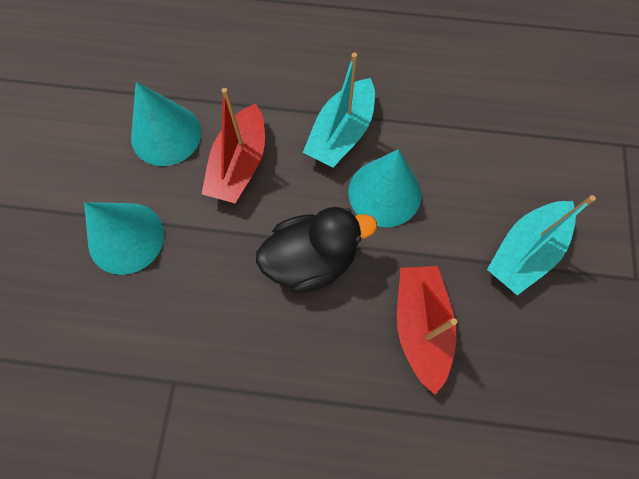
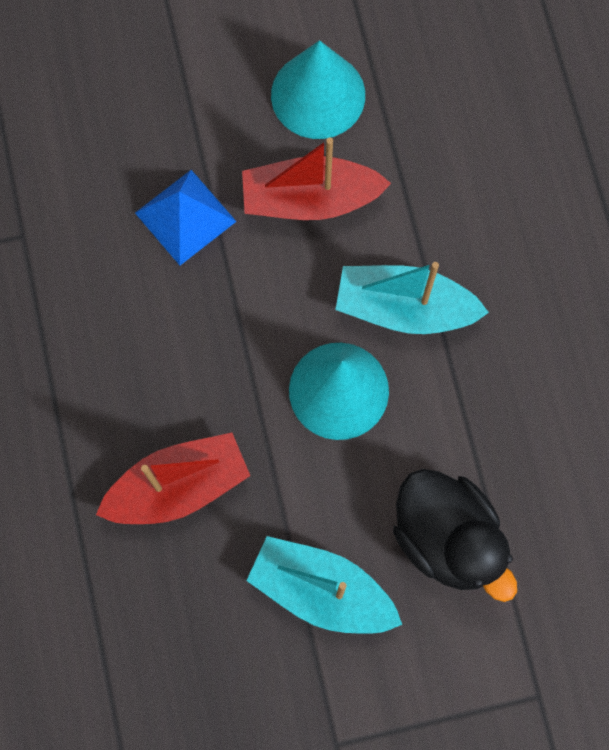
camera: 70 degrees right, 5 degrees up
turquoise cone [84,202,164,275] -> none
black duck [256,207,377,293] -> black duck moved to [393,469,517,602]
none -> blue pyramid [135,170,237,265]

